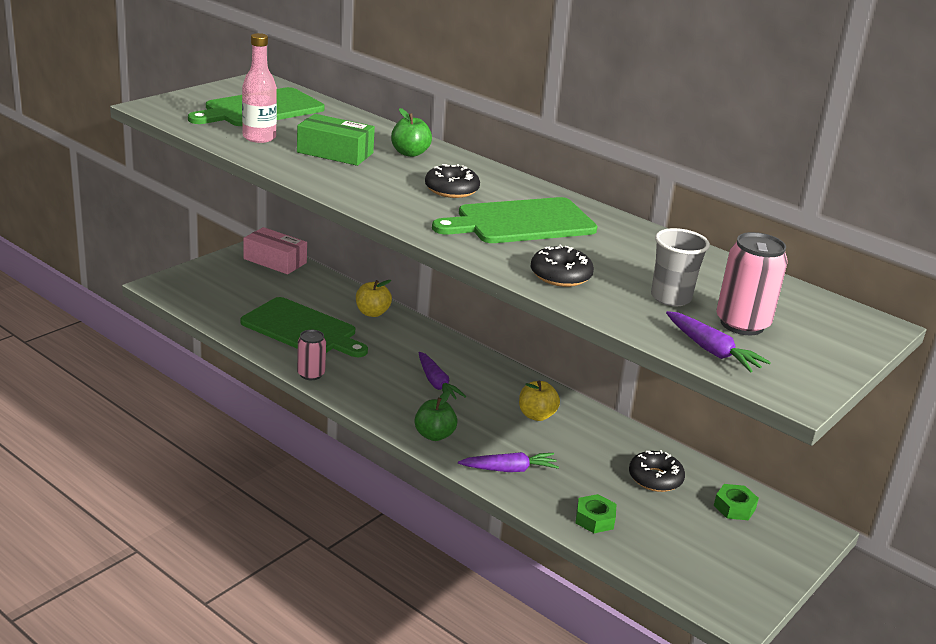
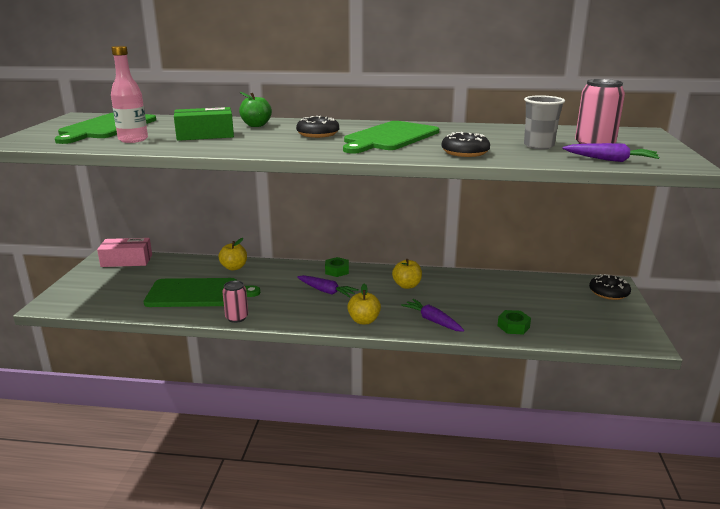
camera: 30 degrees left, 5 degrees down
green apple [414,391,458,441] -> yellow apple [347,284,381,324]
purple carrot [458,452,559,472] -> purple carrot turned 90 degrees counterclockwise [401,299,464,332]
black donut [629,450,685,492] -> black donut moved to [589,274,631,300]
green nut [714,484,759,520] -> green nut moved to [325,257,349,277]

